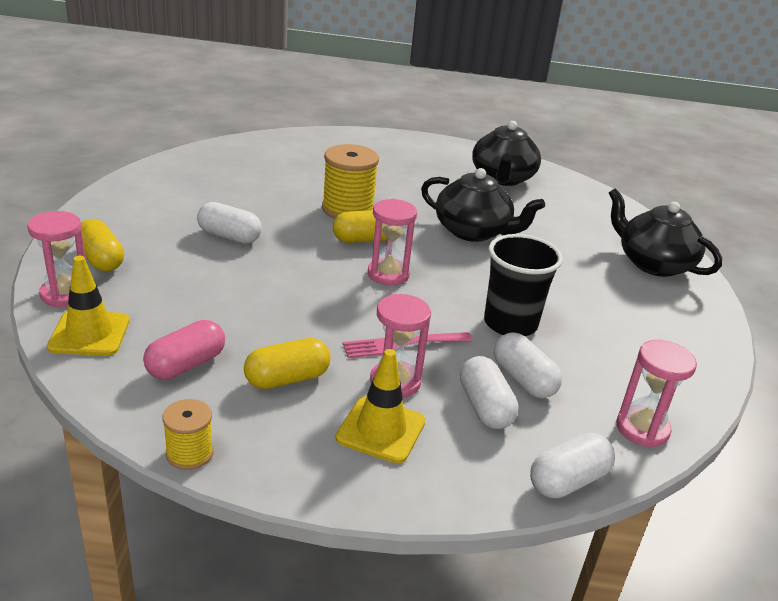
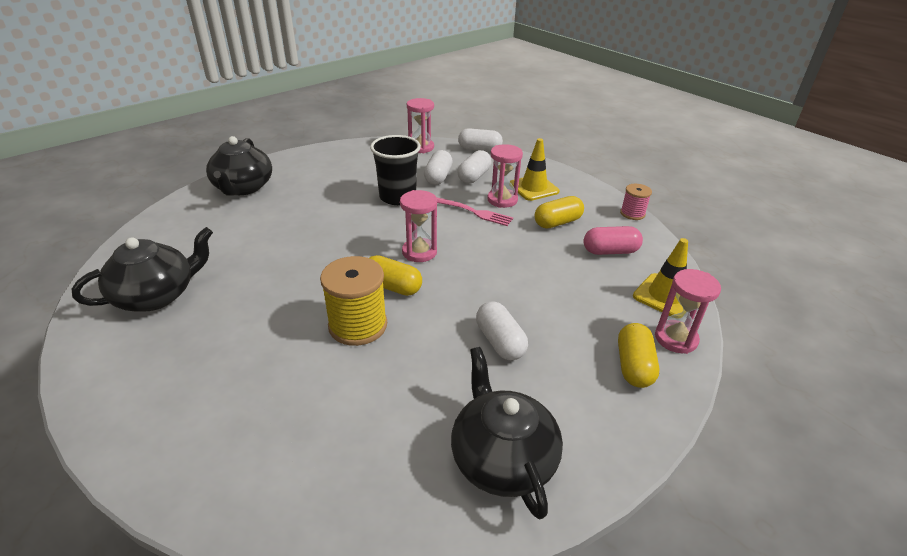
camera: 135 degrees left, 5 degrees up
yellow spool [162,399,213,470] -> pink spool [620,184,652,220]
yellow capsule [244,338,330,389] -> yellow capsule turned 45 degrees counterclockwise [534,196,584,228]
black teapot [421,168,545,242] -> black teapot moved to [451,347,563,519]

